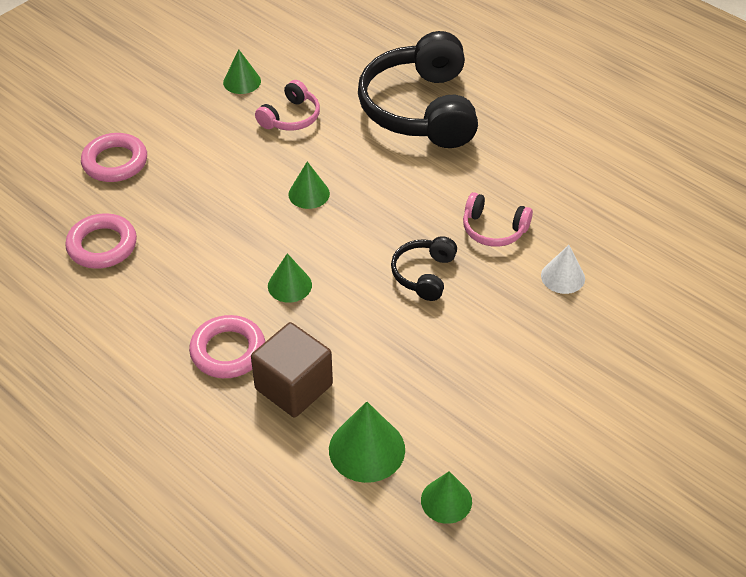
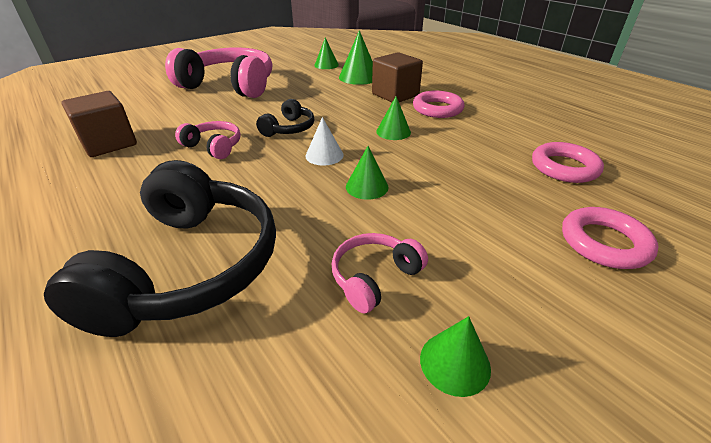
camera: 170 degrees left, 10 degrees down
white cone [541,245,585,294] -> white cone moved to [305,117,344,165]
none -> brown cube [61,91,137,157]
none -> pink headphones [165,47,272,98]

